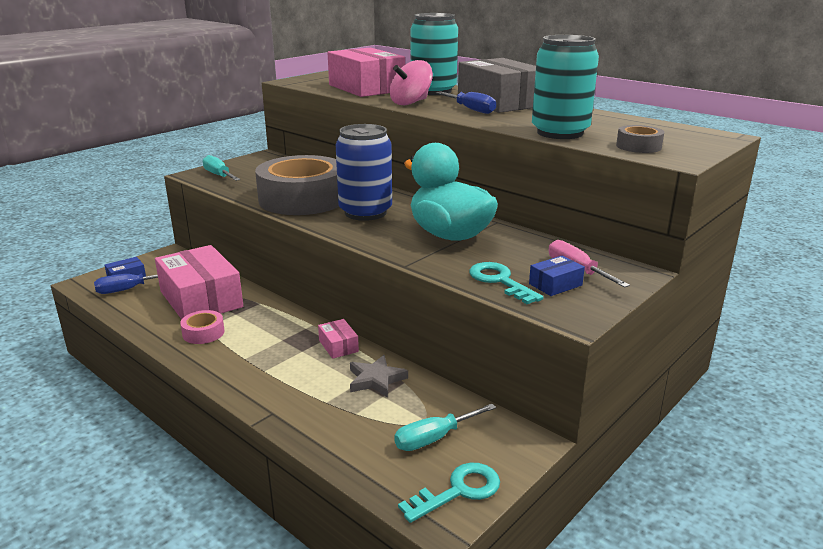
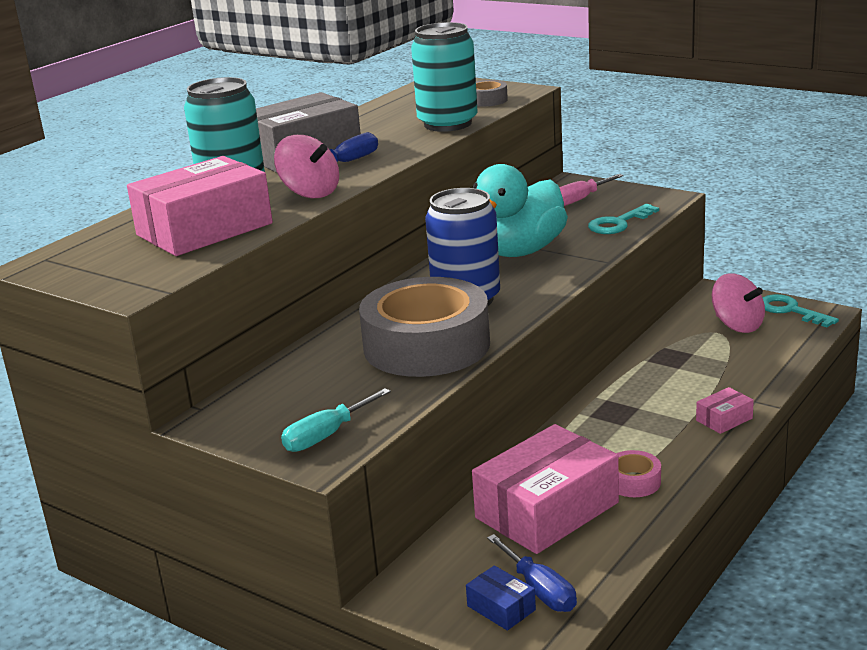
camera: 95 degrees left, 0 degrees up
pink box [318,319,359,359] -> pink box moved to [696,387,754,434]
grey star [350,355,408,398] -> none
turquoise screwdriver [394,404,496,451] -> pink spinning top [712,273,765,333]
blue box [529,256,585,296] -> none

